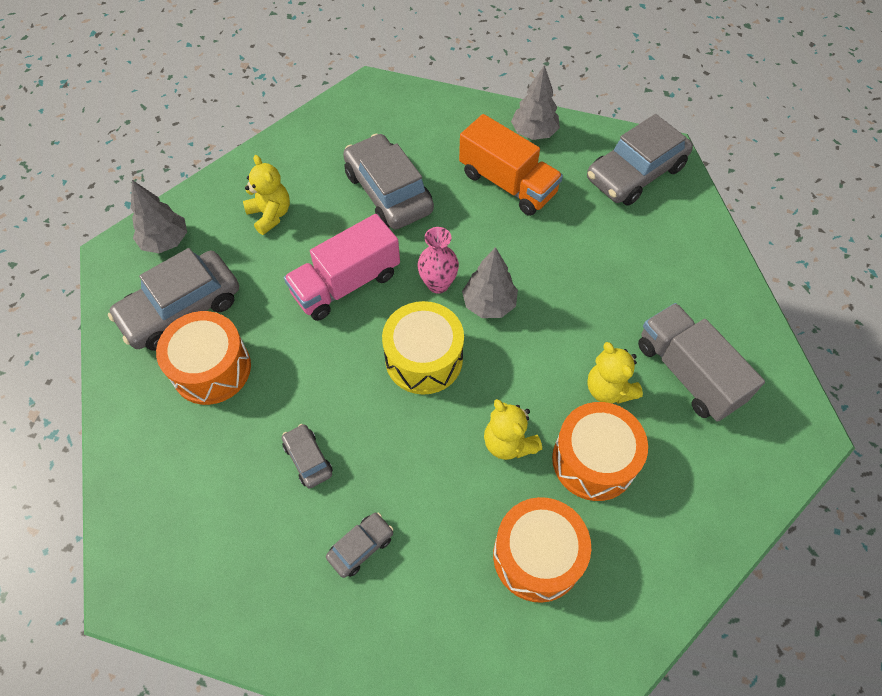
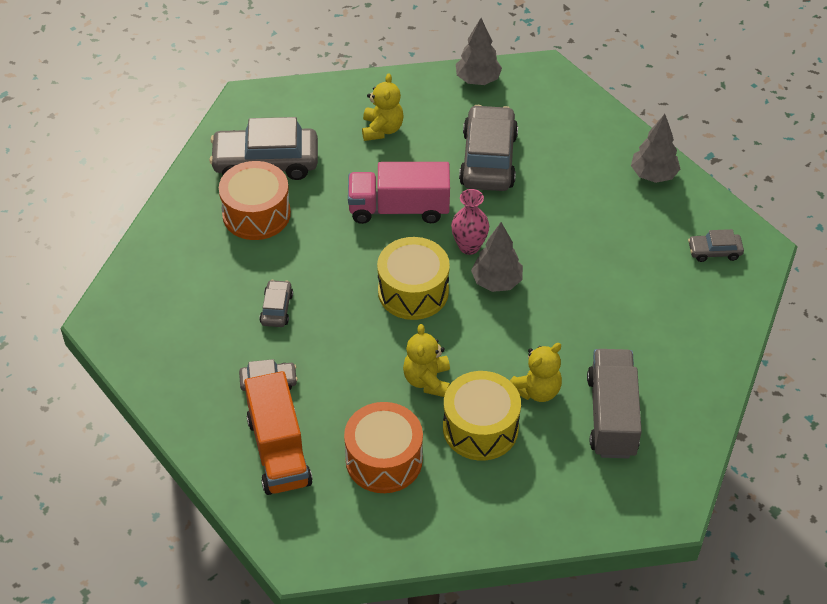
camera: 35 degrees right, 10 degrees down
grey tree [131,180,187,253] -> grey tree moved to [456,18,502,85]
orange truck [459,114,563,216] -> orange truck moved to [244,371,313,495]
orange drum [552,402,648,501] -> yellow drum [443,371,521,461]
grey car [587,114,693,206] -> grey car [688,229,744,262], size x0.48
yellow teddy bear [587,342,643,404] -> yellow teddy bear turned 135 degrees counterclockwise [510,343,562,402]

